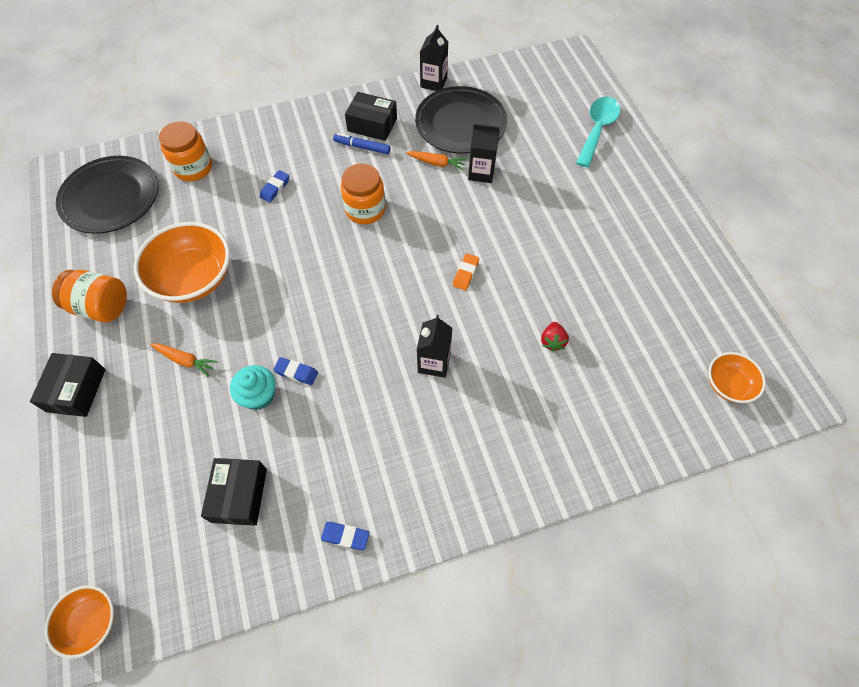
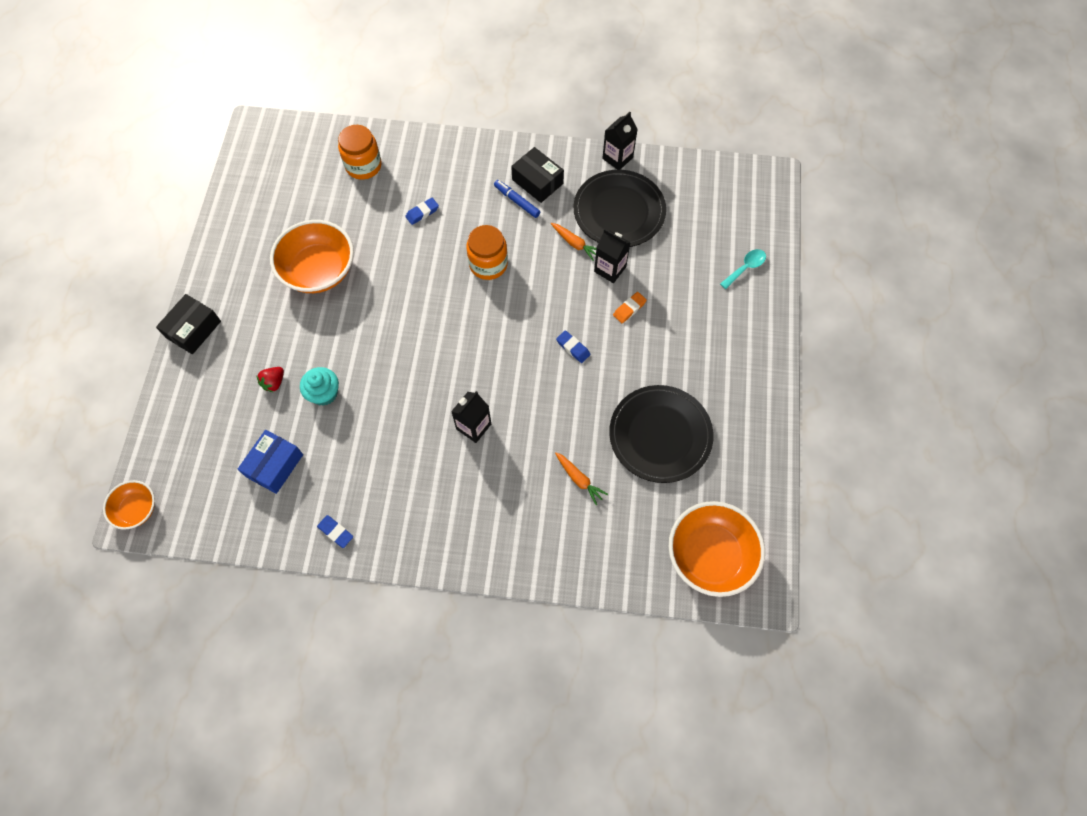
camera: 25 degrees right, 5 degrees up
orange jar [52,270,127,323] -> none
black plate [56,156,158,234] -> black plate moved to [609,385,714,483]
orange carrot [150,343,218,377] -> orange carrot moved to [555,452,608,505]
black box [201,458,267,526] -> blue box [238,430,303,494]
blue eraser [273,357,318,385] -> blue eraser moved to [556,330,590,363]
orange eraser [453,253,479,290] -> orange eraser moved to [613,292,647,323]
red strawberry [541,322,569,352] -> red strawberry moved to [256,367,284,392]
turquoise spoon [576,96,621,168] -> turquoise spoon [720,249,766,289], size x0.60
orange bowl [708,352,766,403] -> orange bowl [669,501,765,597], size x1.83

